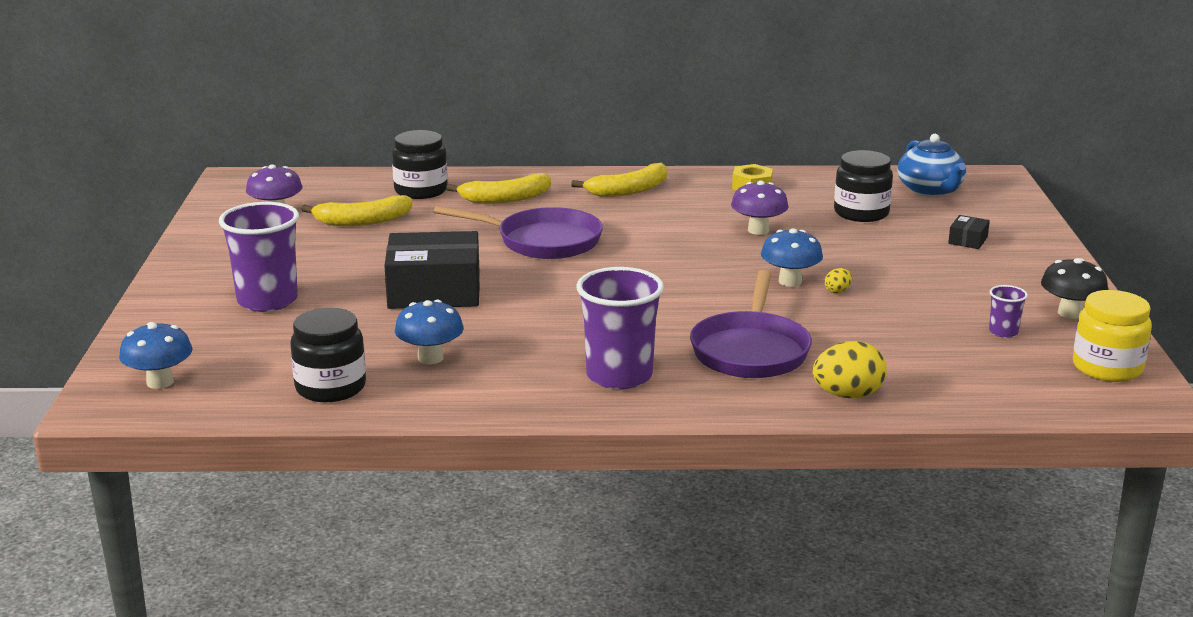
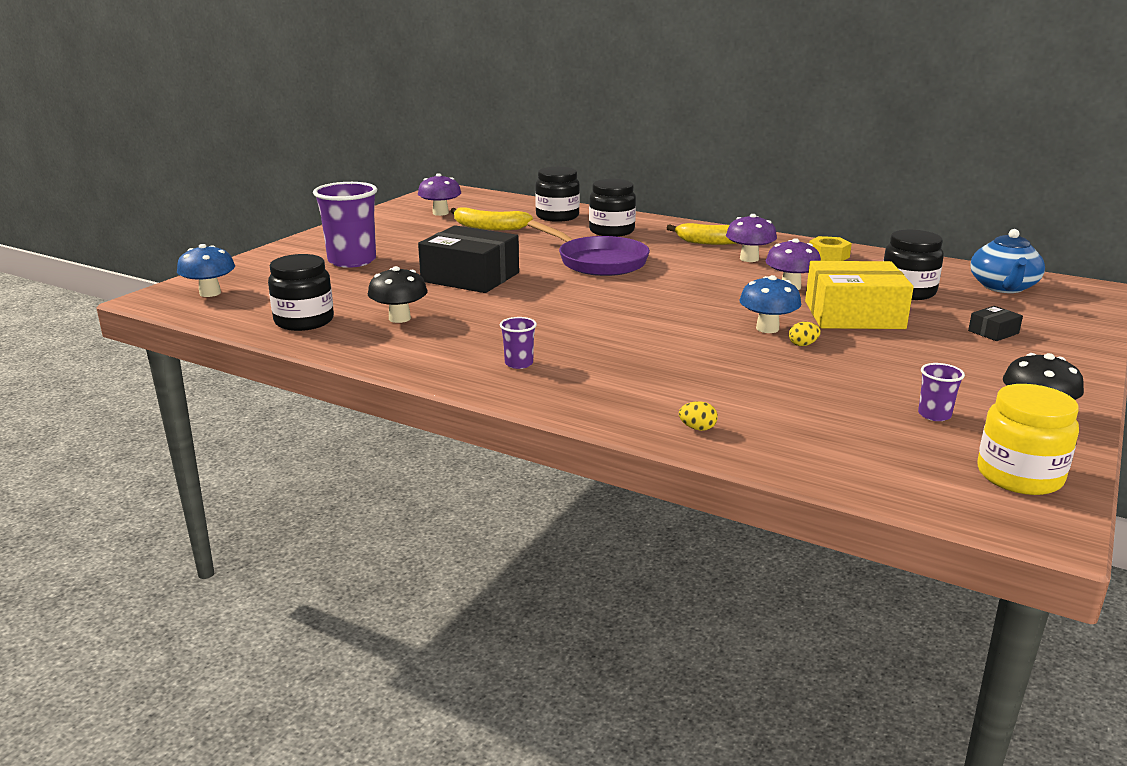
camera: 30 degrees right, 0 degrees up
blue mushroom [395,300,464,364] -> black mushroom [368,266,428,323]
yellow banana [446,173,551,204] -> black jar [589,179,636,237]
purple cup [576,267,664,389] -> purple cup [500,317,537,369], size x0.46
purple pan [690,270,812,378] -> none
yellow egg [812,341,887,398] -> yellow egg [679,401,718,431], size x0.48
none -> purple mushroom [726,214,777,262]
none -> yellow box [805,261,914,329]

